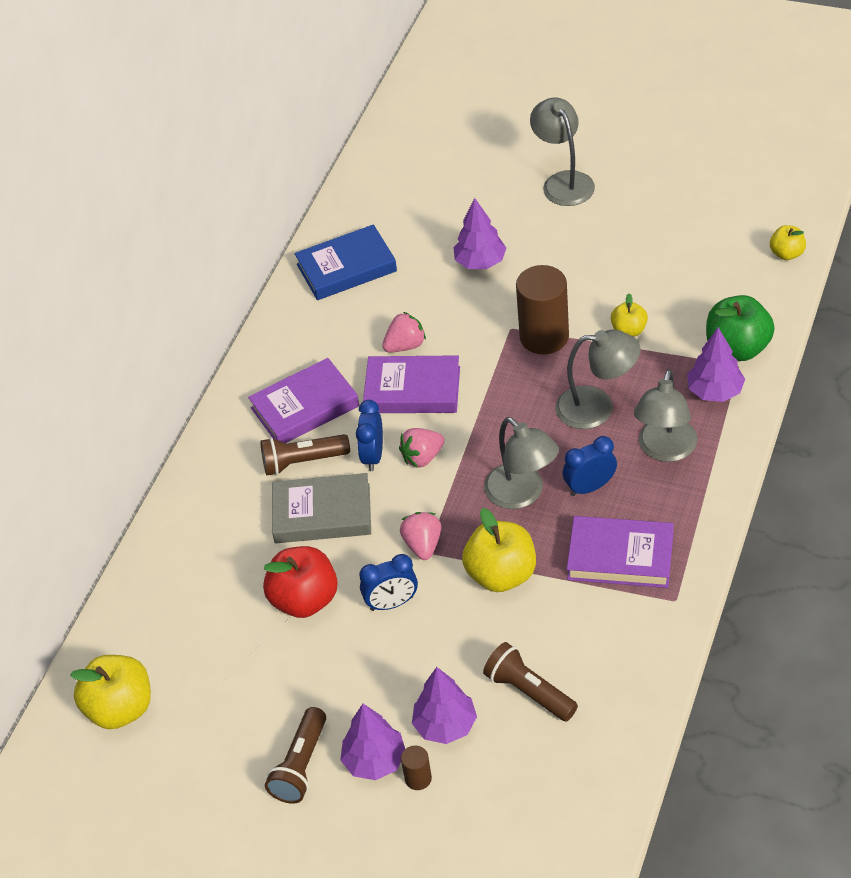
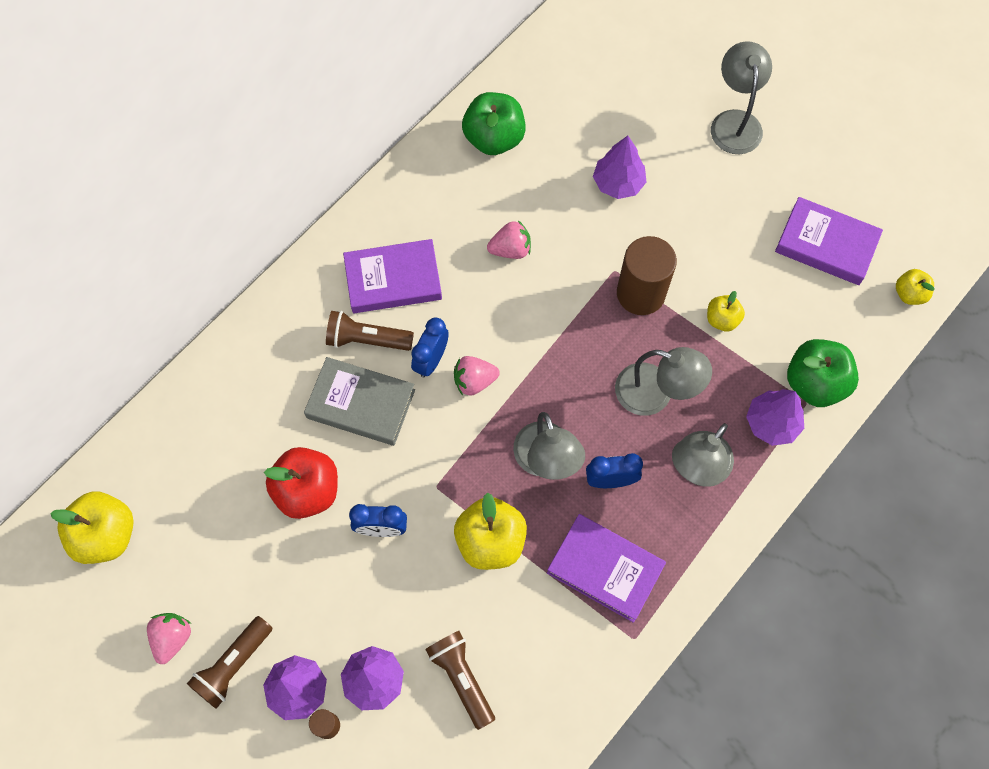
camera: 15 degrees right, 20 degrees up
blue book [295,224,397,300] -> green apple [462,92,526,155]
purple book [363,355,460,413] -> purple book moved to [775,197,883,285]
pink strawberry [400,512,441,560] -> pink strawberry moved to [147,613,191,664]

